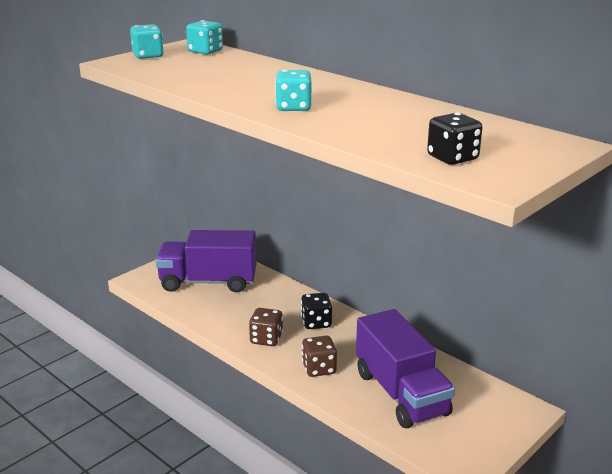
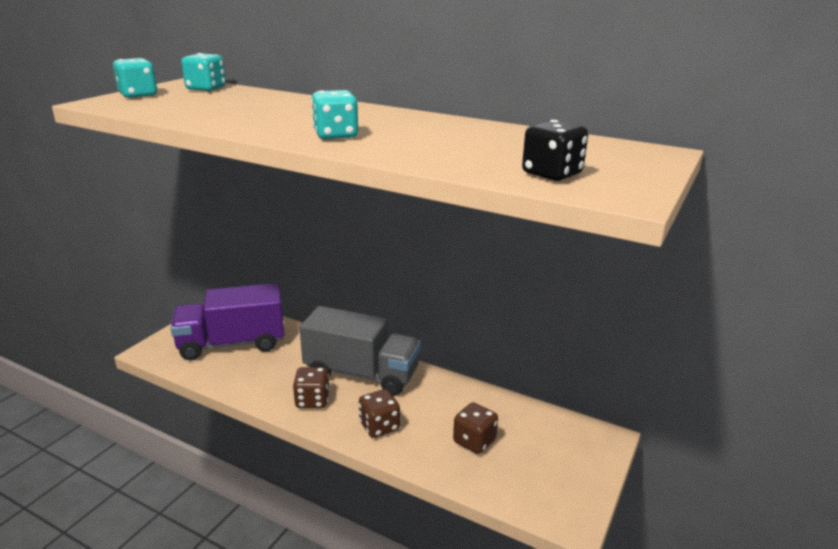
camera: 15 degrees left, 0 degrees up
black dice [301,293,332,329] -> grey truck [299,306,421,396]
purple truck [356,309,455,428] -> brown dice [453,402,498,454]

